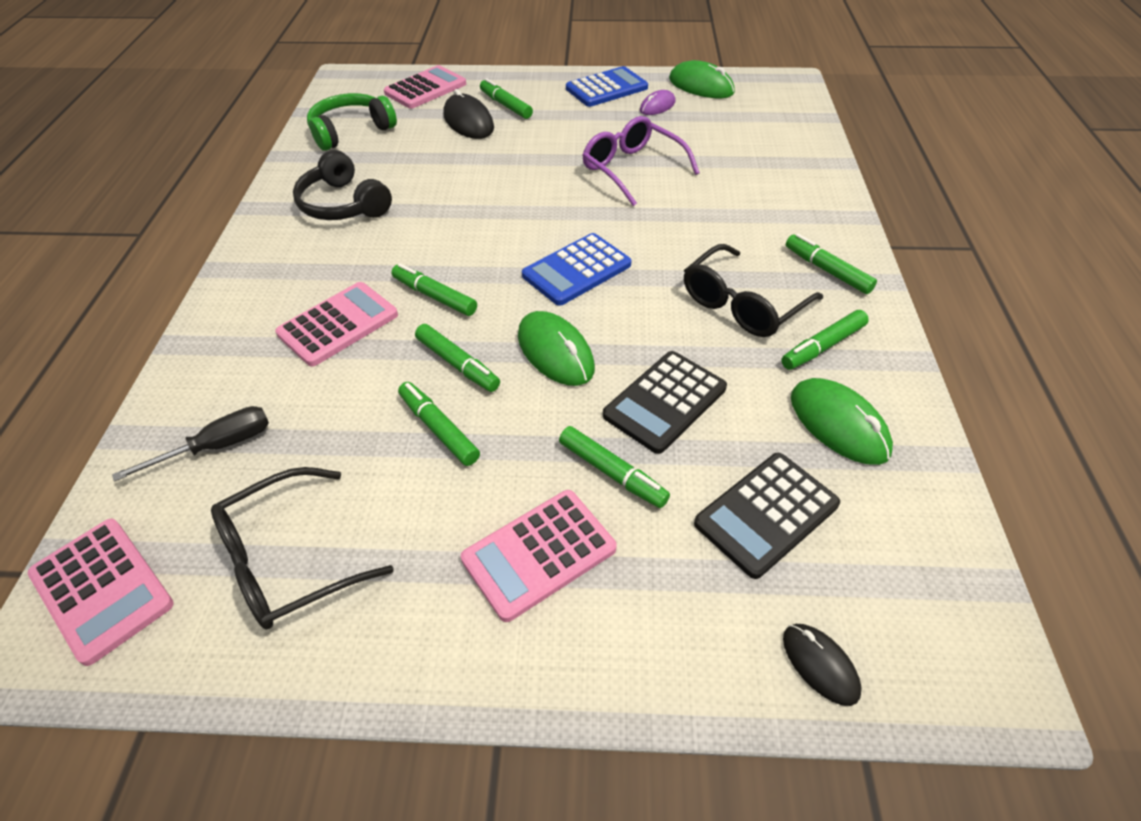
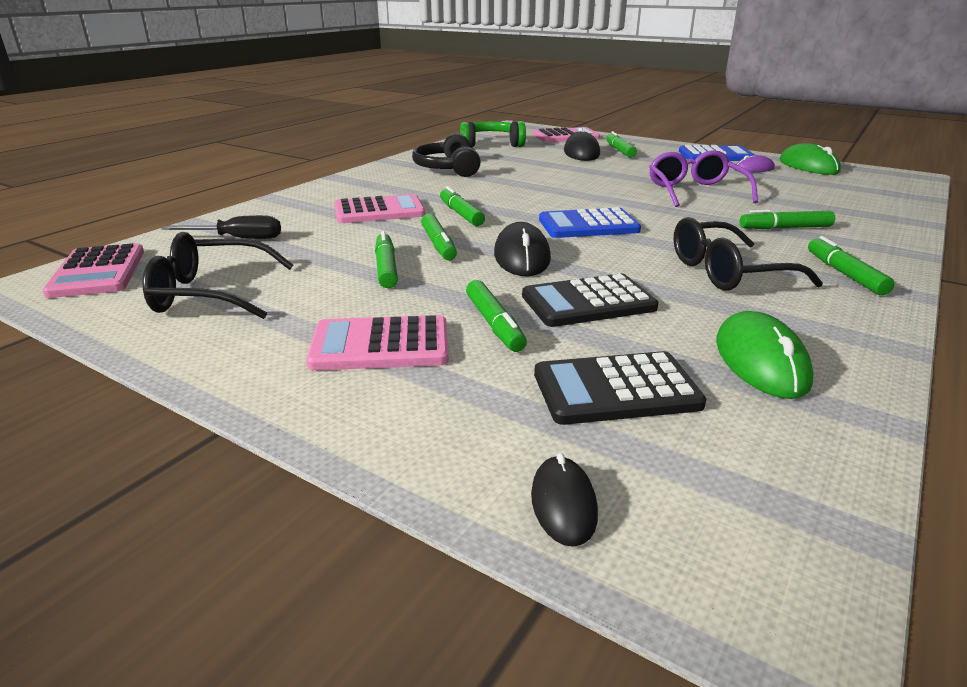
camera: 30 degrees right, 20 degrees down
green mouse [518,311,595,386] -> black mouse [494,222,551,276]
green marker [781,310,869,370] -> green marker moved to [740,210,835,229]

